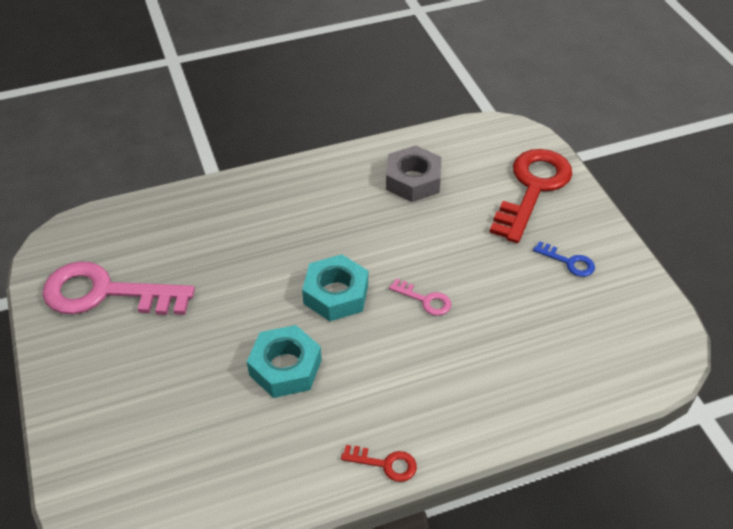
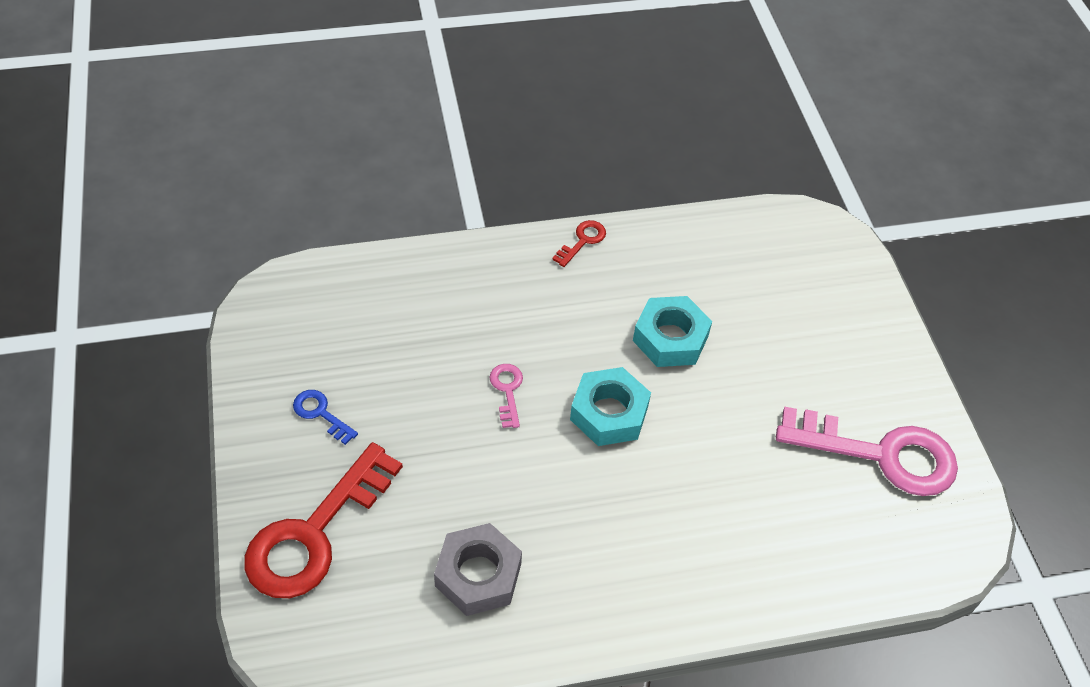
camera: 175 degrees left, 5 degrees up
red key [341,445,417,482] -> red key turned 105 degrees clockwise [552,220,606,267]
pink key [389,279,451,316] -> pink key turned 45 degrees clockwise [489,364,523,428]

